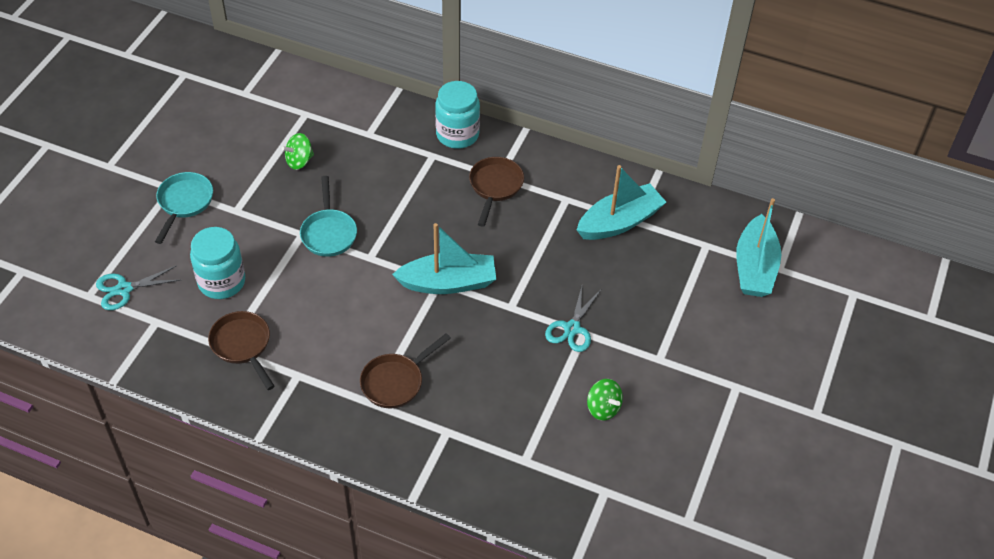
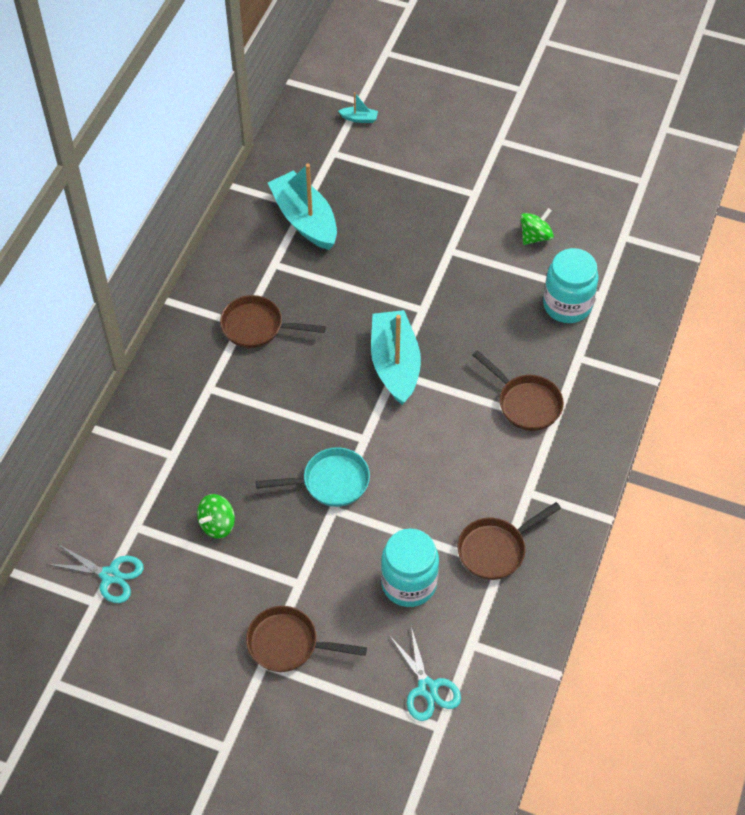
camera: 90 degrees left, 5 degrees up
turquoise pan [155,172,213,244] -> brown pan [246,606,367,672]
green spinning top [281,133,314,170] -> green spinning top turned 75 degrees clockwise [197,494,235,539]
turquoise jar [435,81,480,149] -> turquoise jar moved to [543,248,599,323]
turquoise scissors [545,286,601,352] -> turquoise scissors moved to [47,544,144,603]
turquoise boat [736,198,781,297] -> turquoise boat [338,92,378,123], size x0.41

